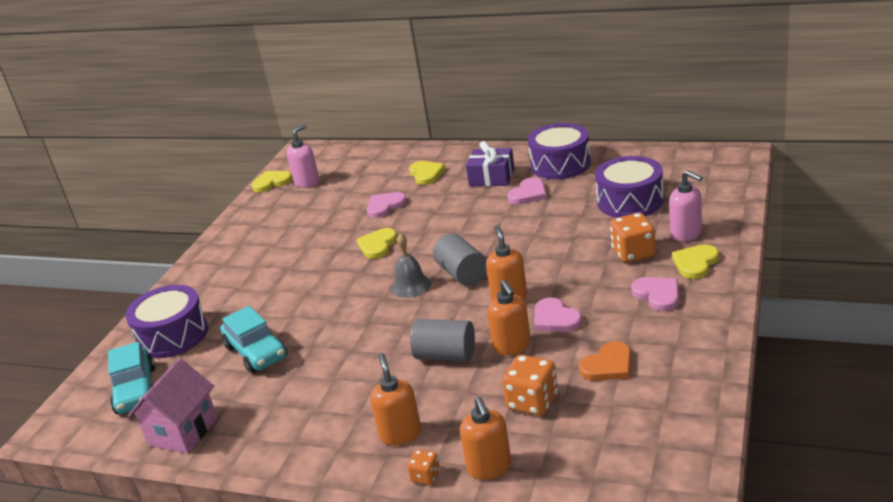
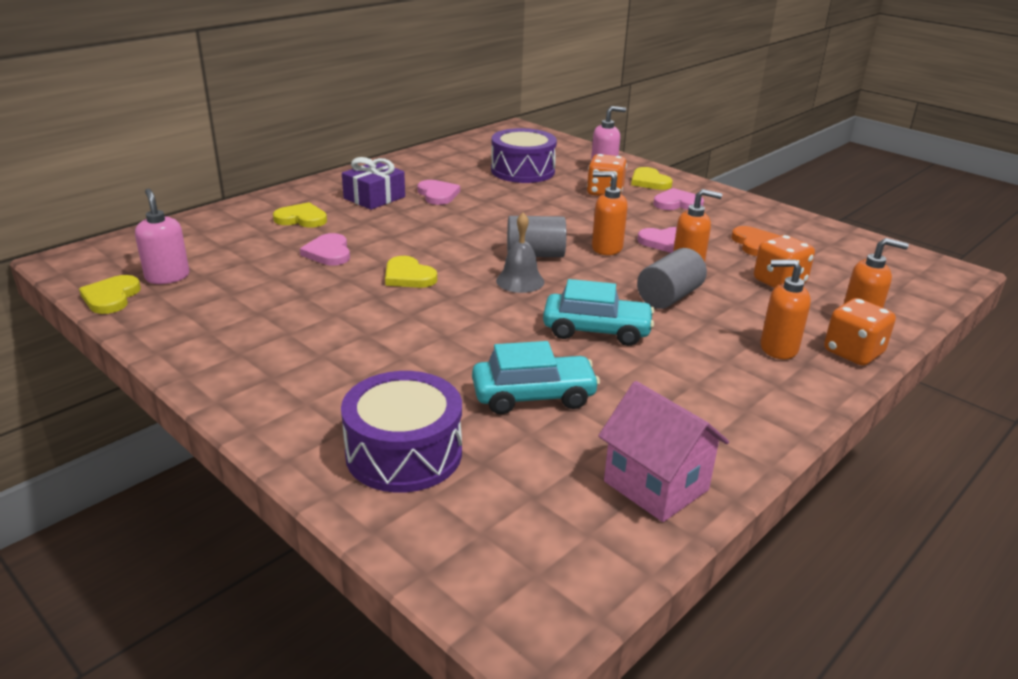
camera: 70 degrees left, 0 degrees up
turquoise car [108,342,155,414] -> turquoise car moved to [543,279,654,346]
orange dice [407,450,440,485] -> orange dice [824,298,896,366], size x1.84
purple drum [528,123,591,179] -> none

